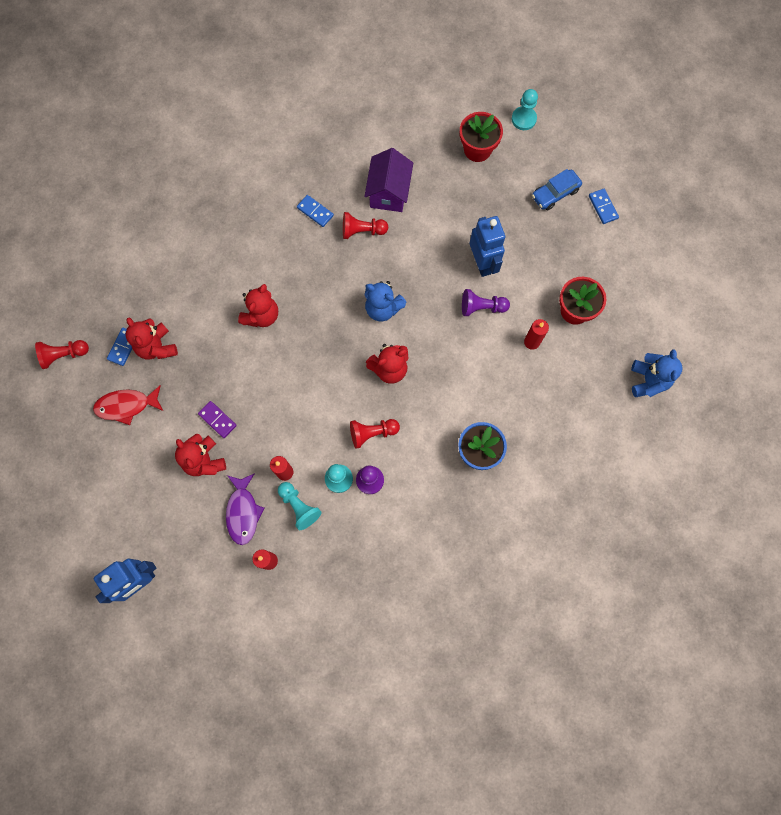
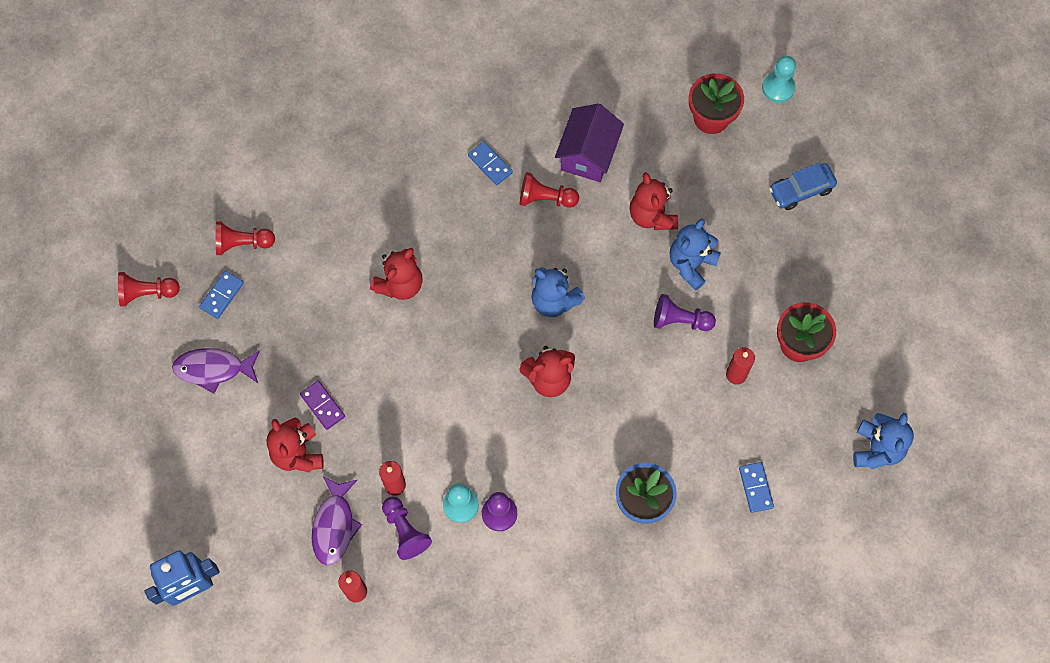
camera: 10 degrees right, 5 degrees down
red fish [93,385,163,425] -> purple fish [172,348,260,394]
red teddy bear [125,318,178,360] -> red teddy bear moved to [629,172,678,230]
turquoise pawn [278,482,321,530] -> purple pawn [382,497,432,560]
red pawn [350,419,400,449] -> red pawn moved to [216,221,275,255]
blue robot [470,216,505,277] -> blue teddy bear [670,219,721,291]
blue domino [589,189,619,224] -> blue domino moved to [739,462,774,513]

